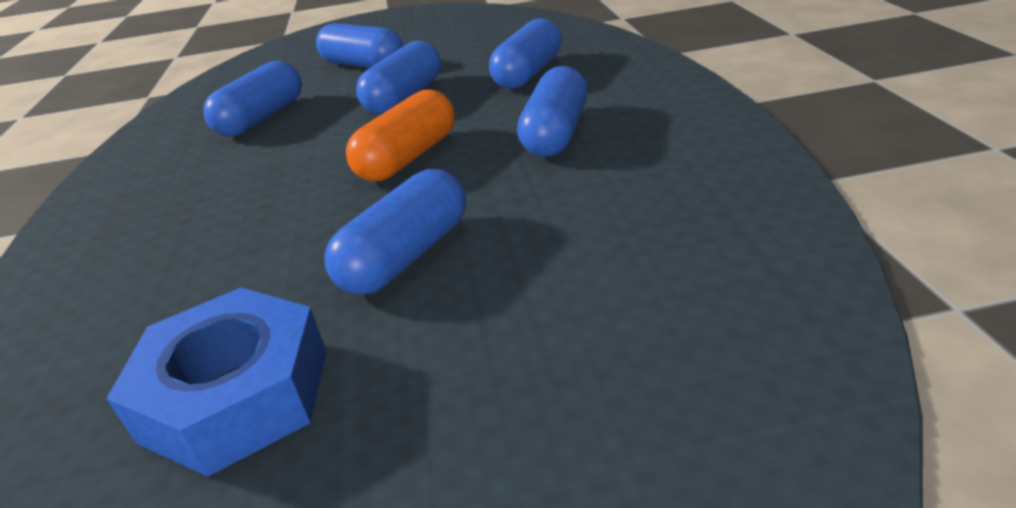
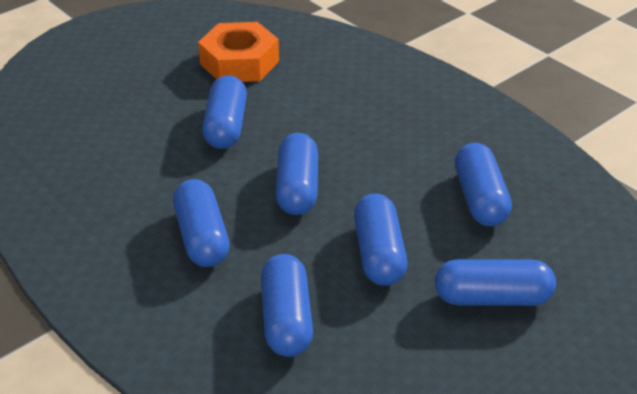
camera: 145 degrees right, 5 degrees up
blue nut [106,287,327,477] -> orange nut [198,22,279,82]
orange capsule [346,90,455,181] -> blue capsule [276,133,318,215]

